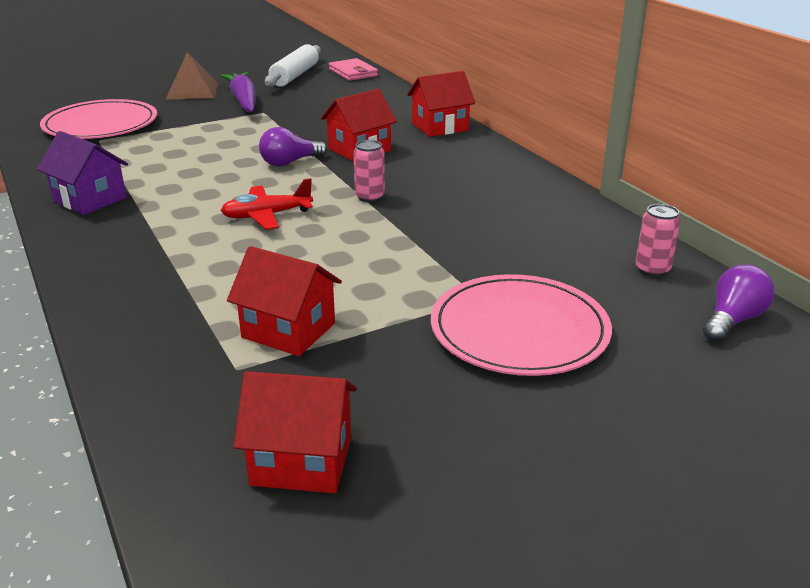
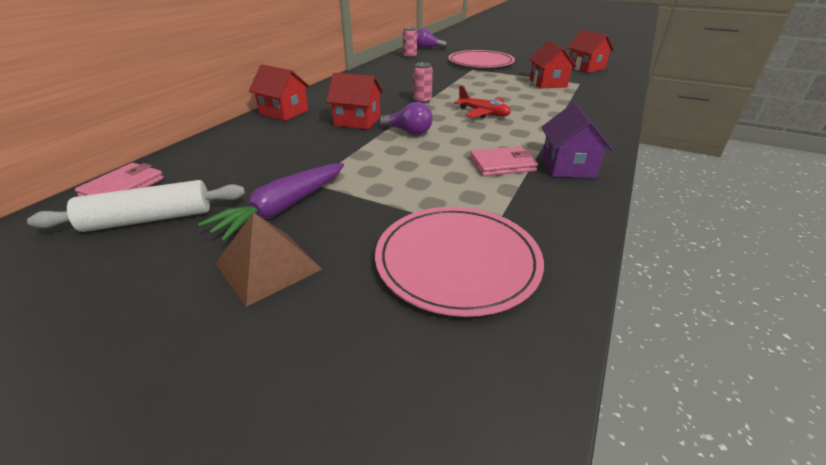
camera: 125 degrees left, 5 degrees up
none -> pink wallet [470,146,538,176]

